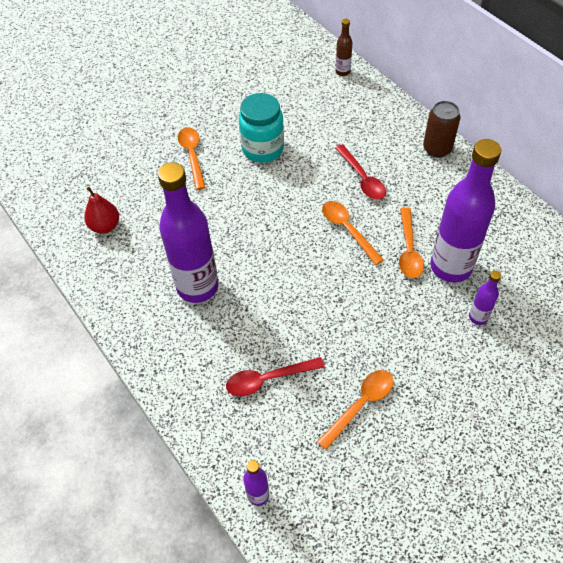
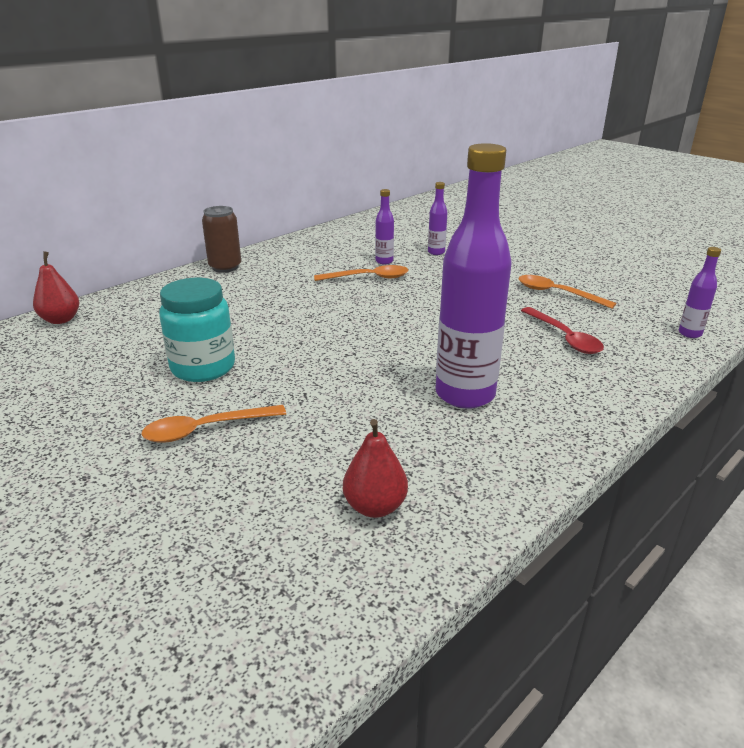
camera: 100 degrees left, 25 degrees down
orange spoon [322,201,384,265] -> none
red spoon [335,144,386,200] -> none
brown bottle [336,19,352,76] -> red pear [33,251,79,324]
purple bottle [430,139,501,282] -> purple bottle [375,189,394,264], size x0.44

